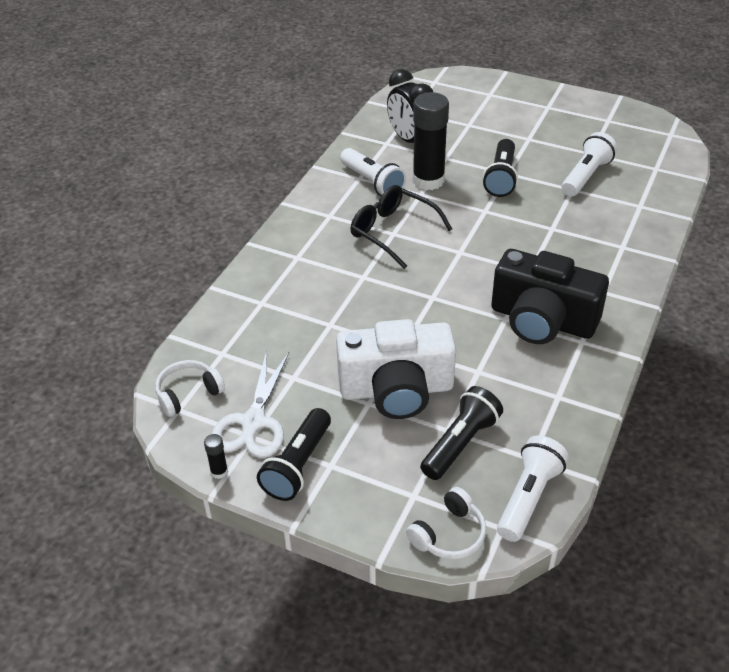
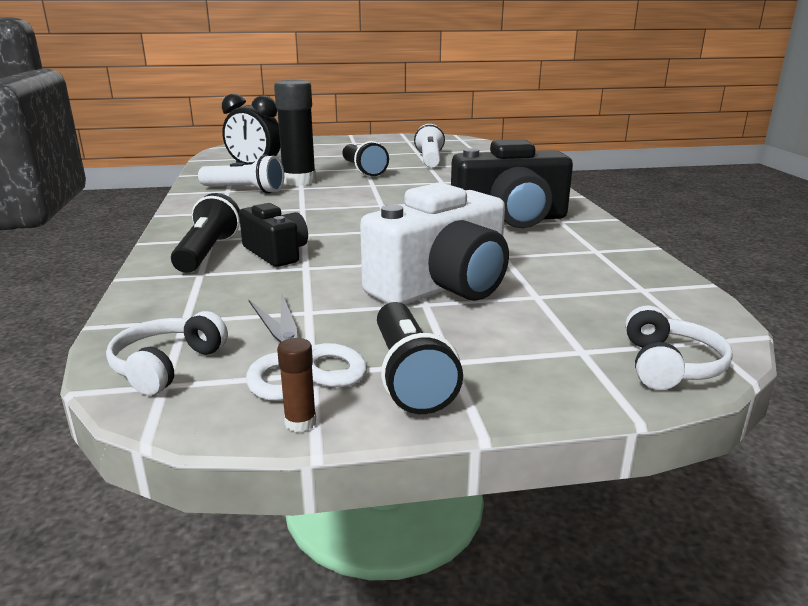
camera: 35 degrees left, 20 degrees down
black glue stick [204,434,228,479] -> brown glue stick [277,338,316,432]
black glasses [351,185,452,269] -> none
black flashlight [420,386,503,480] -> black flashlight moved to [171,193,240,273]
white flashlight [497,436,569,542] -> none
none -> black camera [239,203,308,267]

